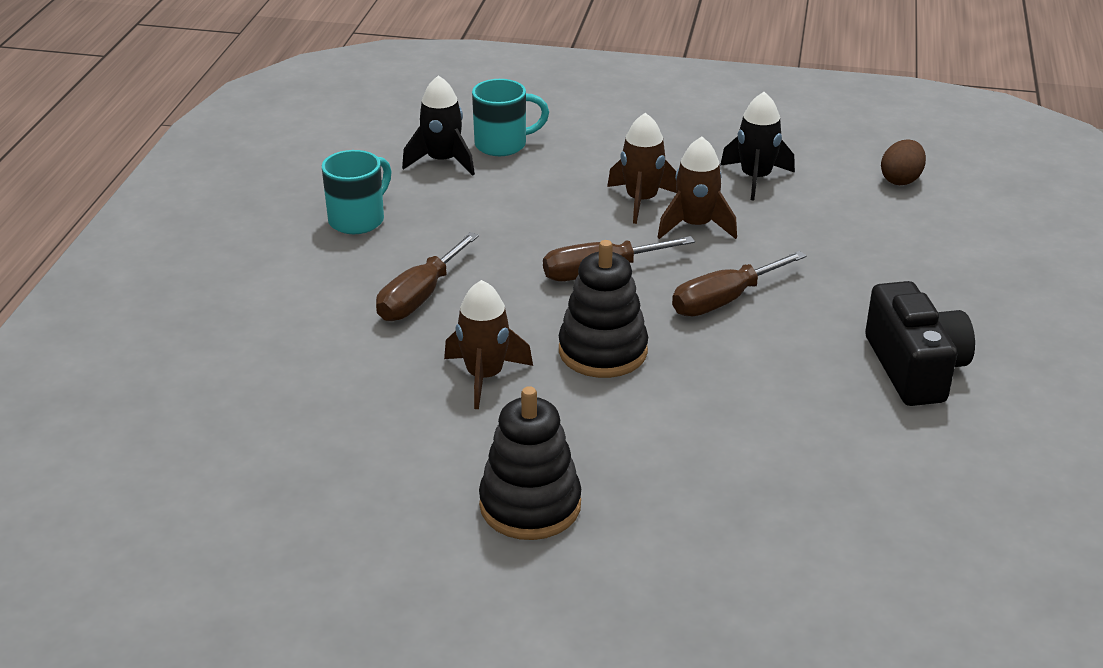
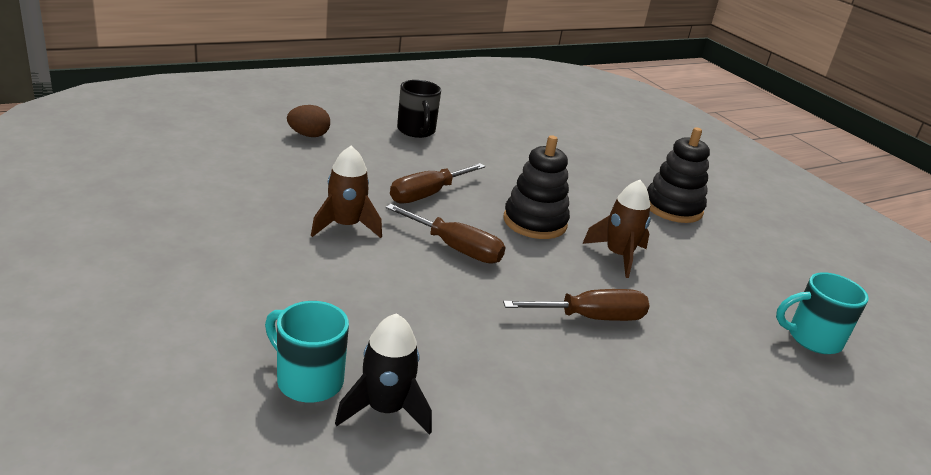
camera: 135 degrees left, 5 degrees down
turquoise mug [322,150,392,234] -> turquoise mug moved to [776,272,869,354]
brown rocket [607,113,677,224] -> none
brown screwdriver [672,251,807,317] -> brown screwdriver turned 120 degrees clockwise [390,163,485,204]
black rocket [720,92,795,200] -> none
black camera [865,281,975,406] -> black mug [397,80,441,138]
brown egg [881,140,926,185] -> brown egg moved to [287,105,330,137]

